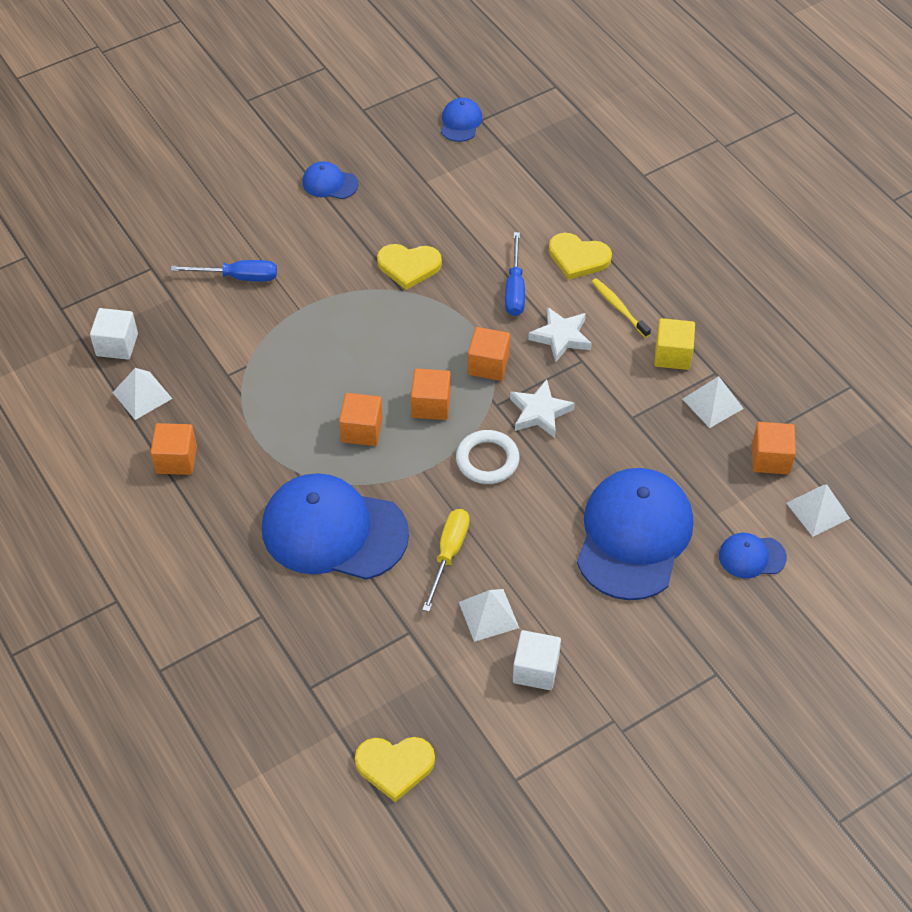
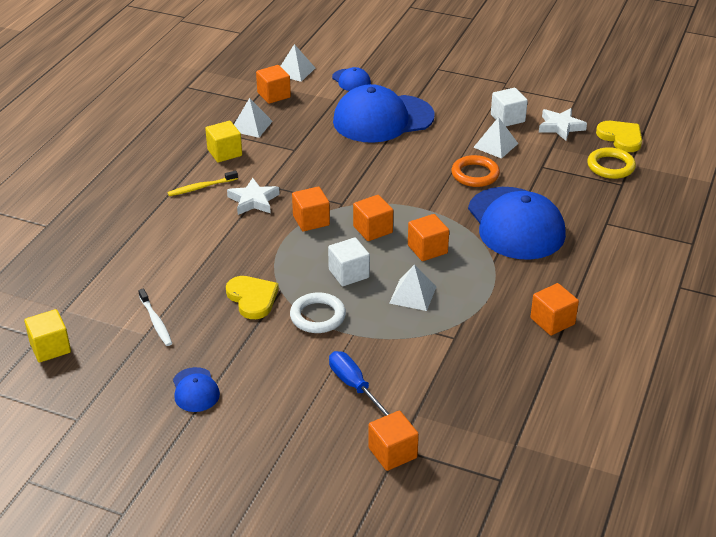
camera: 125 degrees left, 15 degrees down
white cube [90,308,138,360] -> white cube moved to [328,237,370,286]
white pyramid [112,368,172,420] -> white pyramid moved to [389,265,436,311]
yellow screwdriver [422,509,470,612] -> orange ring [451,155,500,187]
blue cap [441,98,482,142] -> yellow cube [24,309,71,363]
white ring [456,430,520,484] -> white ring moved to [290,292,346,333]
blue screwdriver [505,232,525,316] -> none
white star [510,379,575,438] -> white star moved to [539,108,587,141]
yellow heart [549,233,612,280] -> none
yellow toothbrush [592,278,651,338] -> yellow toothbrush turned 45 degrees clockwise [168,171,238,196]
none -> white toothbrush [138,289,172,346]
none -> orange cube [368,411,419,471]
none -> yellow ring [587,147,636,179]

